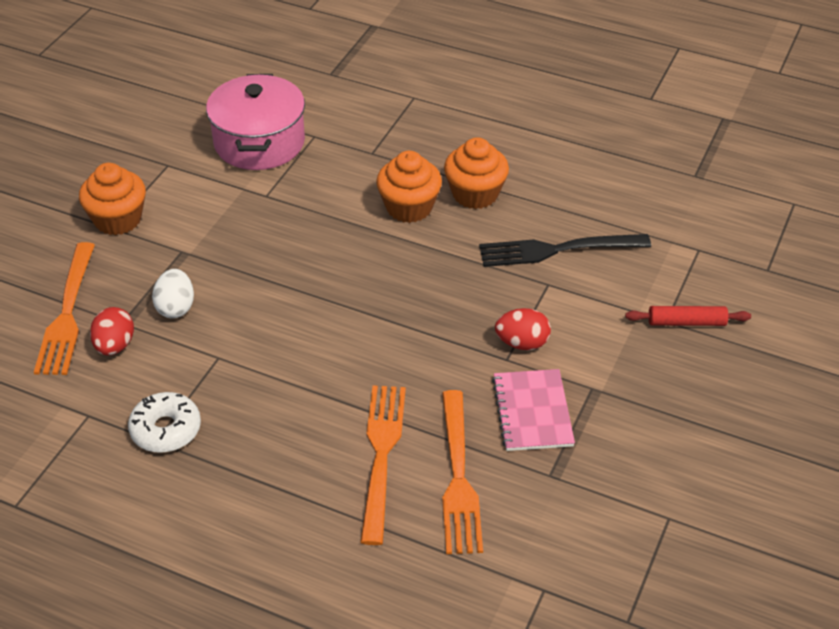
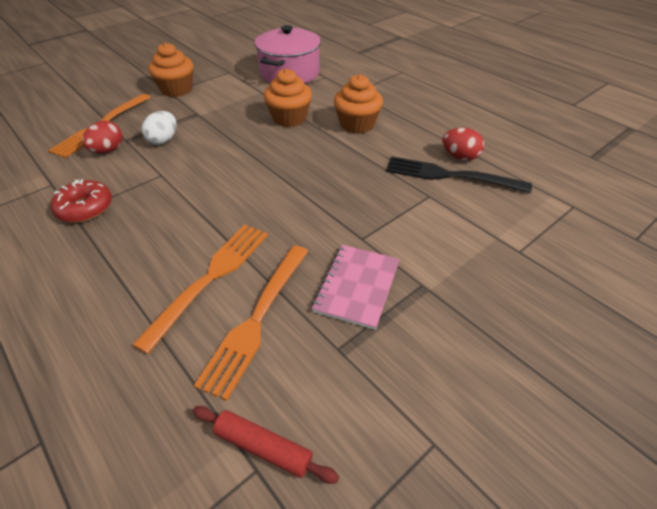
camera: 25 degrees right, 0 degrees up
white donut [128,392,201,453] -> red donut [51,179,112,223]
orange cupcake [444,137,509,209] -> orange cupcake moved to [264,69,312,127]
red egg [495,308,551,350] -> red egg moved to [442,128,484,161]
red rolling pin [625,306,751,326] -> red rolling pin moved to [192,406,339,484]

